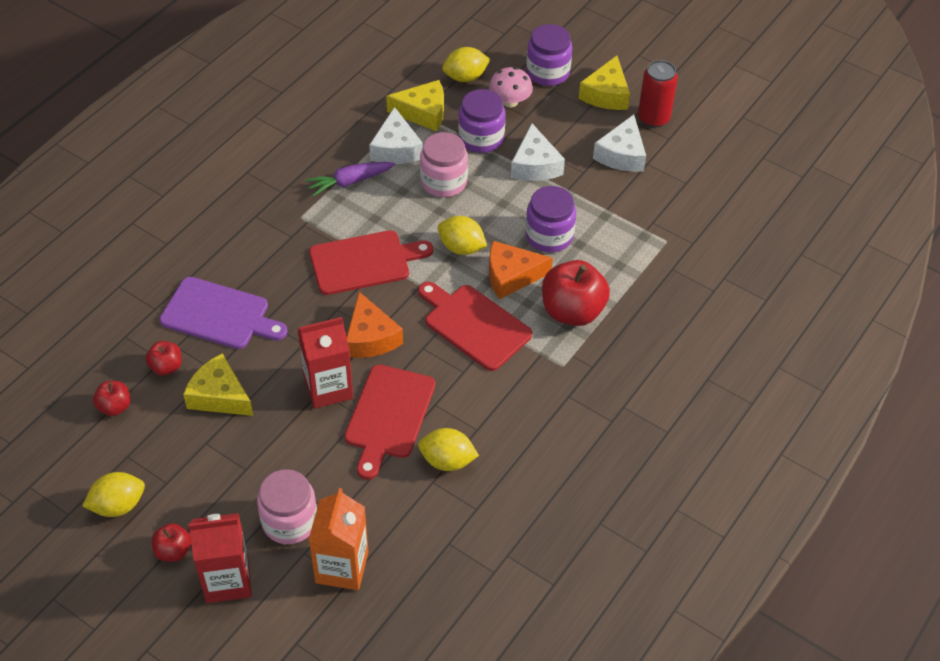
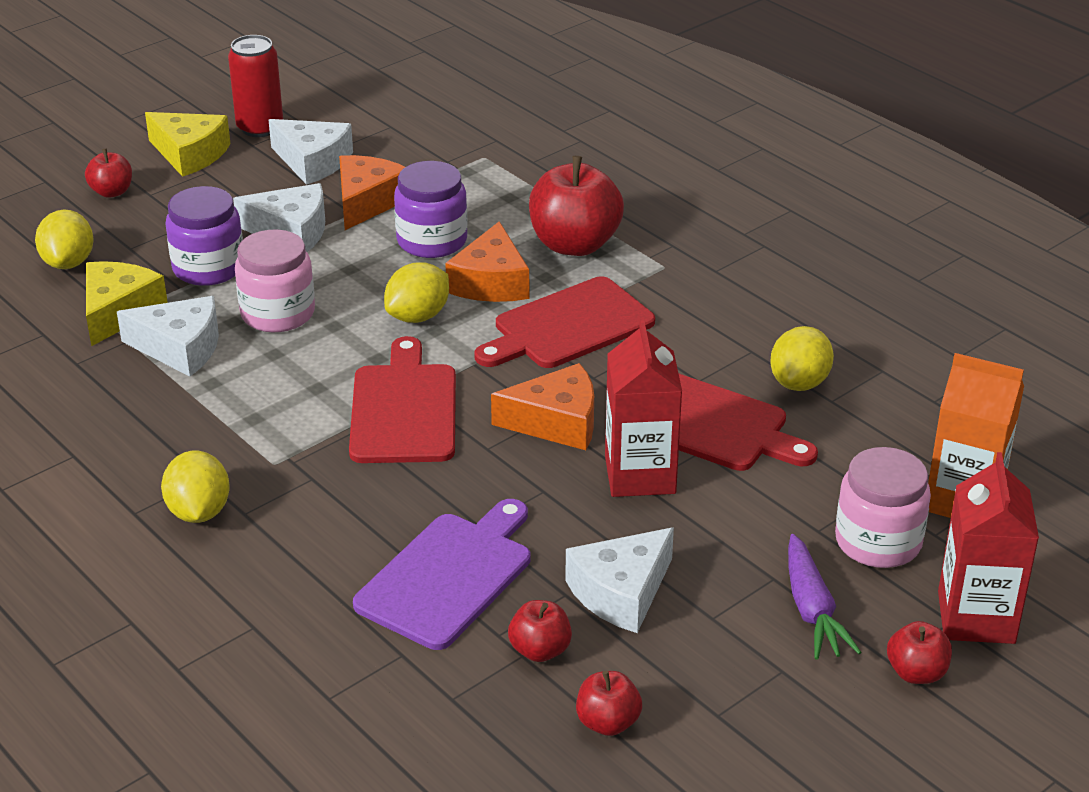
camera: 75 degrees left, 15 degrees down
yellow lemon [82,472,145,517] -> yellow lemon moved to [161,451,230,523]
yellow cheese [183,353,253,416] -> white cheese [565,527,674,633]
purple carrot [305,162,396,197] -> purple carrot moved to [788,534,862,660]
pink mushroom [489,67,533,108] -> none
purple jar [526,24,572,86] -> red apple [85,148,132,198]
none -> orange cheese [339,155,405,230]

